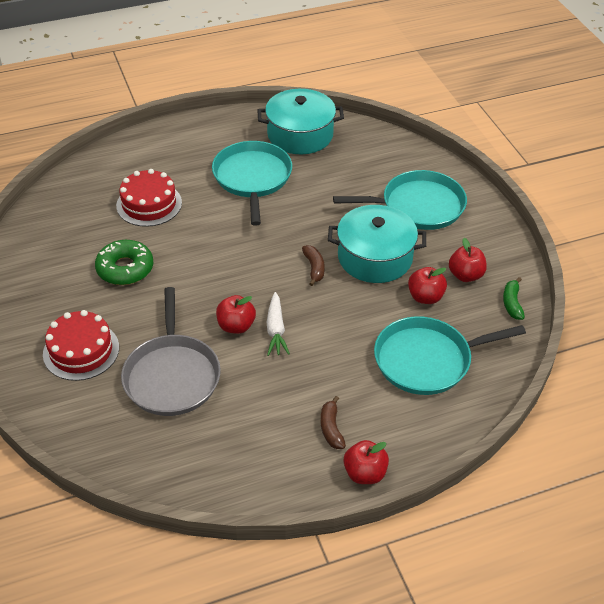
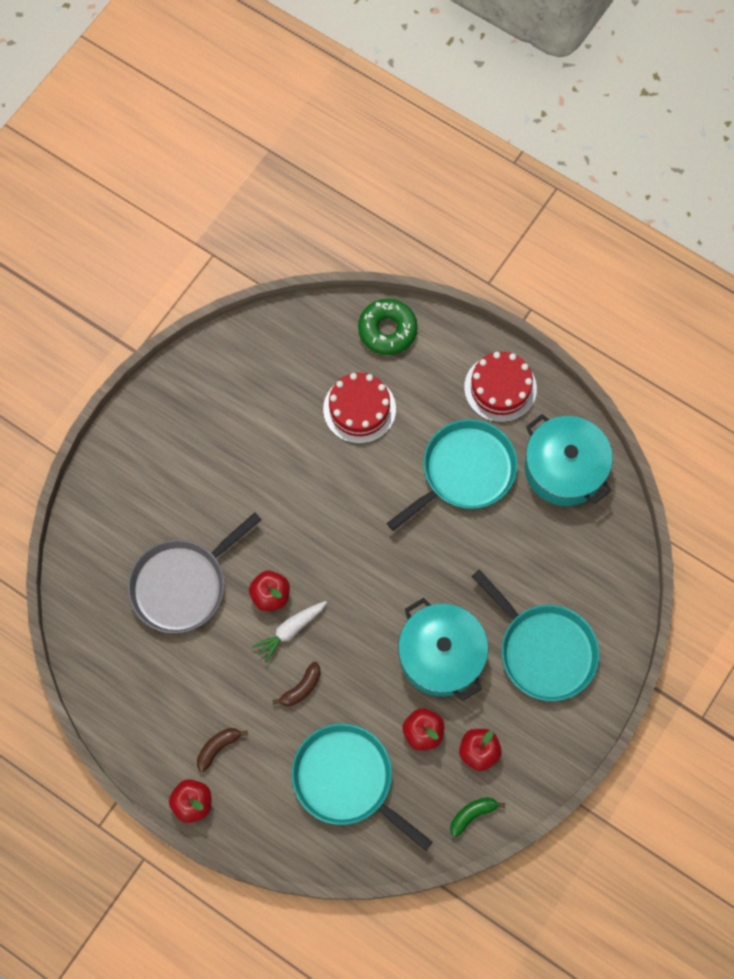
camera: 55 degrees right, 25 degrees up
red cake [43,310,119,381] -> red cake moved to [464,352,537,422]
green donut [95,240,153,285] -> green donut moved to [358,299,418,355]
brown banana [302,245,325,286] -> brown banana moved to [272,662,321,706]

